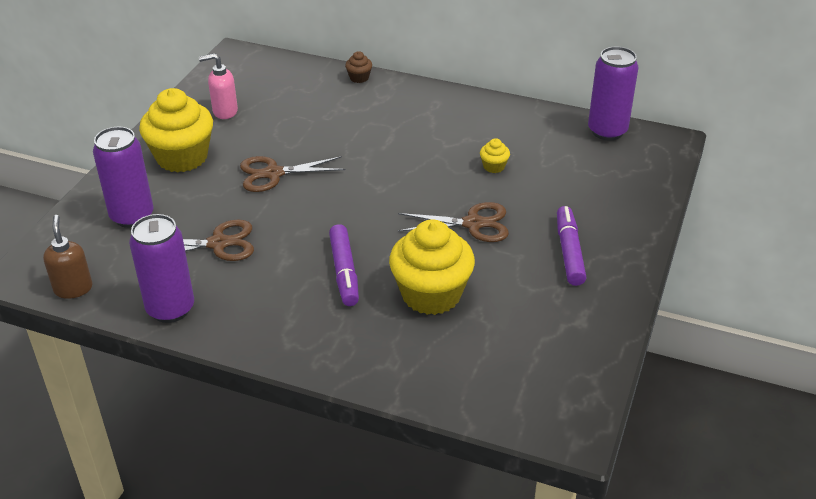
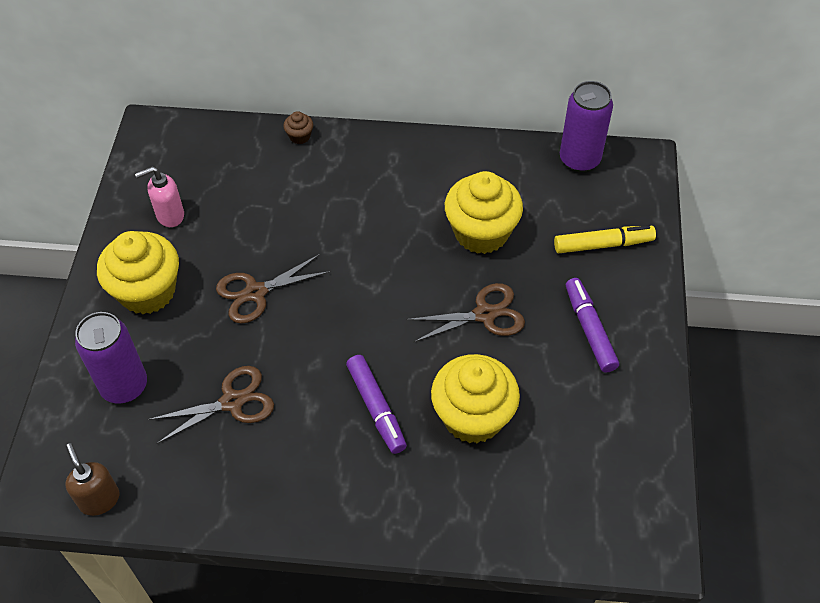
camera: 15 degrees left, 15 degrees up
purple can [129,214,194,323] -> none
yellow cupcake [480,138,510,173] -> yellow cupcake [445,171,523,254], size x2.40
none -> yellow marker [554,225,656,253]

